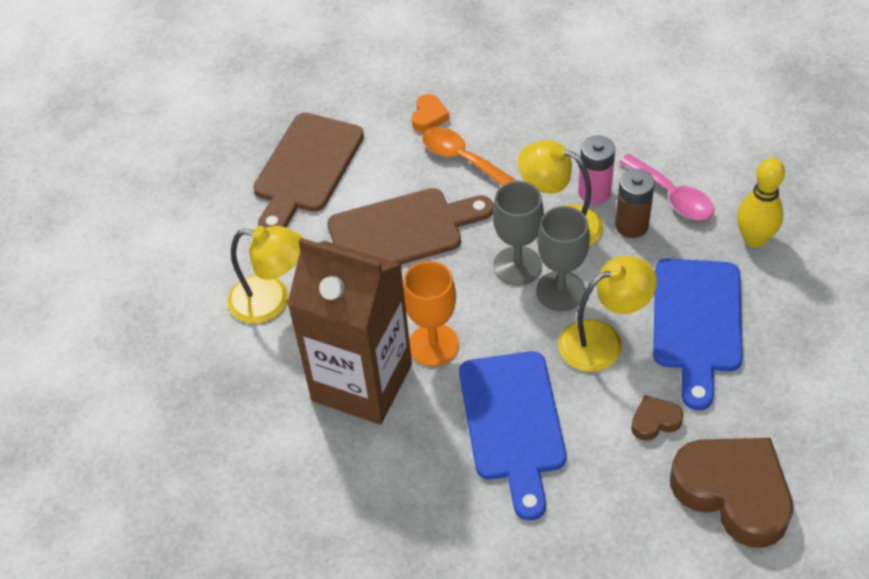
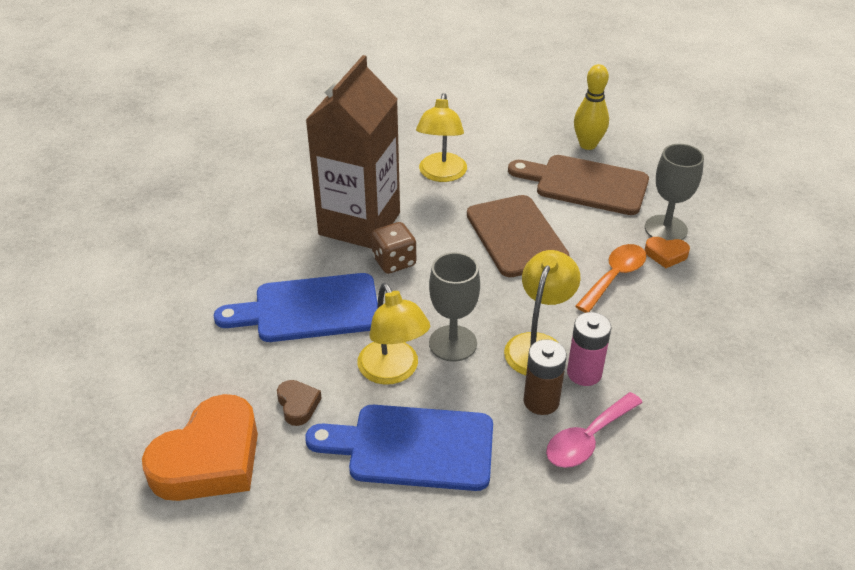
camera: 85 degrees right, 10 degrees down
orange goblet [403,261,459,366] -> brown dice [371,222,416,274]
grey goblet [493,181,544,286] -> grey goblet moved to [645,144,704,240]
brown heart [670,438,793,548] -> orange heart [142,394,258,501]
yellow bowling pin [737,158,785,247] -> yellow bowling pin moved to [574,64,609,150]

